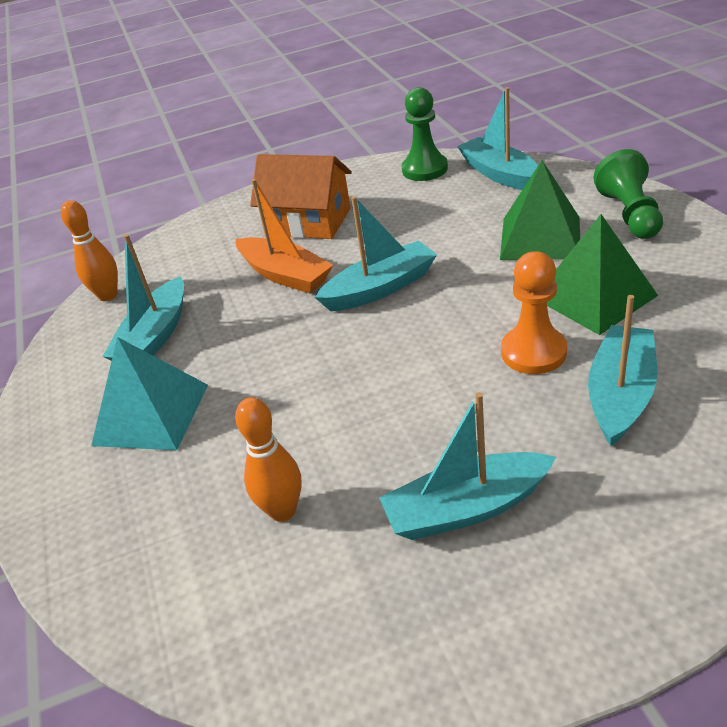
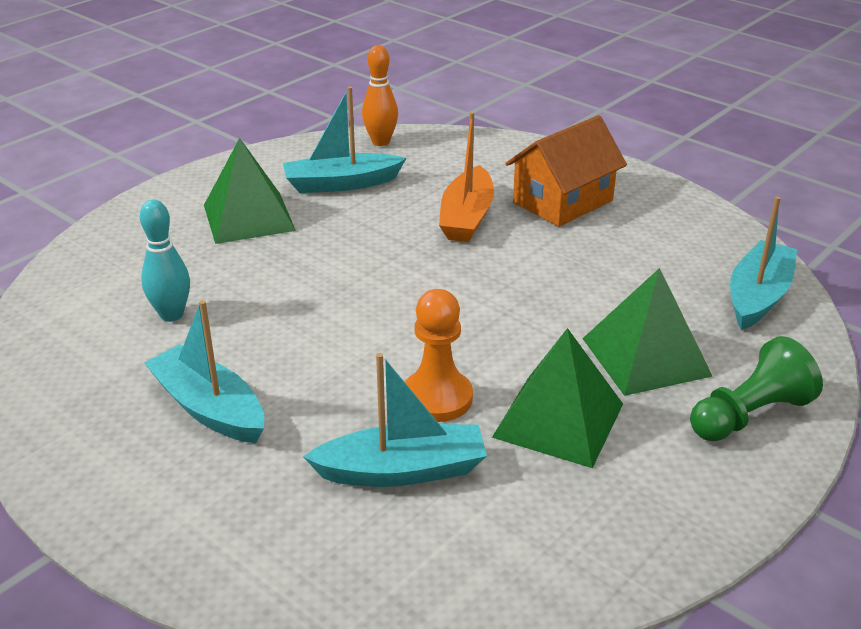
camera: 55 degrees right, 5 degrees down
turquoise pyramid [91,337,208,450] -> green pyramid [204,138,296,244]
orange bowling pin [235,397,301,522] -> turquoise bowling pin [140,200,190,322]
orange house [250,154,352,239] -> orange house turned 60 degrees clockwise [505,115,627,227]
turquoise boat [315,196,437,311] -> none
green pawn [402,87,448,181] -> none

